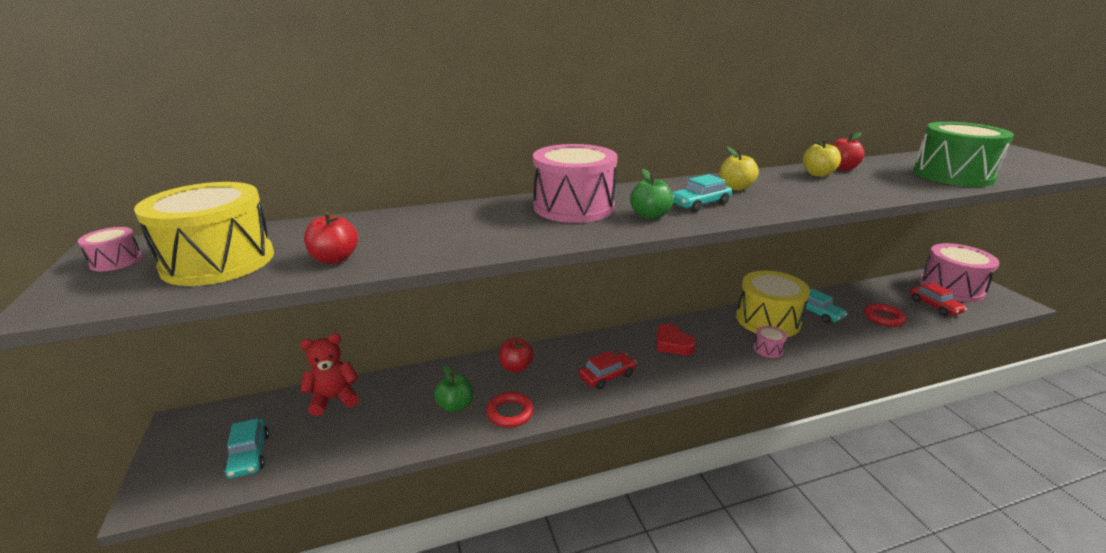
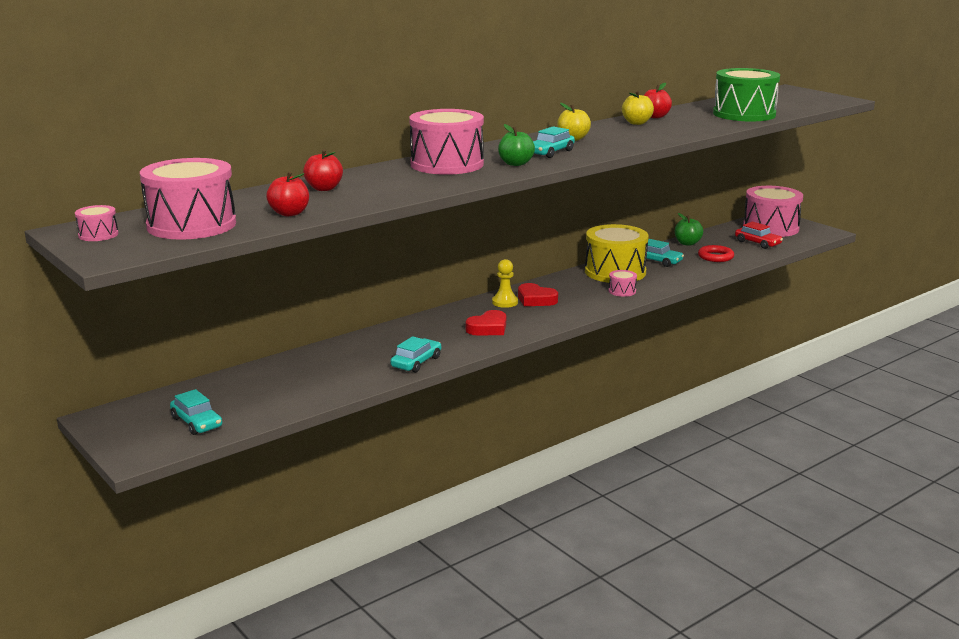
camera: 20 degrees left, 5 degrees down
yellow drum [134,182,274,286] -> pink drum [140,158,236,239]
red teddy bear [300,333,359,416] -> none
green apple [434,365,473,413] -> green apple moved to [675,213,703,246]
red ring [486,392,534,428] -> turquoise car [391,336,441,373]
red apple [499,338,534,372] -> red apple moved to [303,150,343,191]
red car [579,351,636,390] -> red heart [465,310,506,336]
none -> yellow pawn [492,259,518,308]

